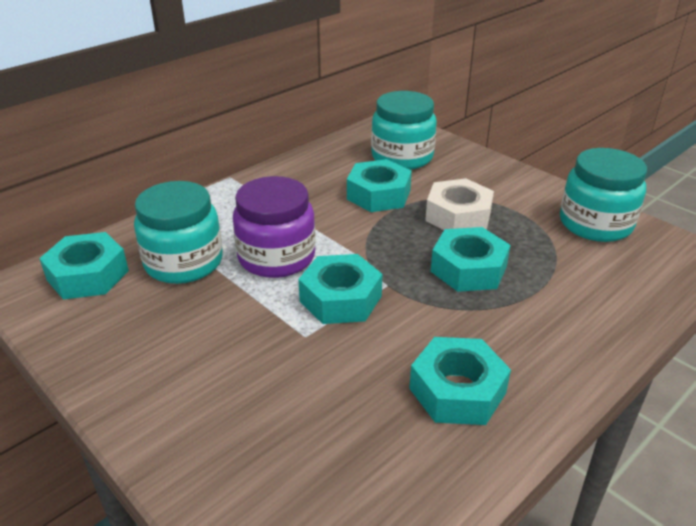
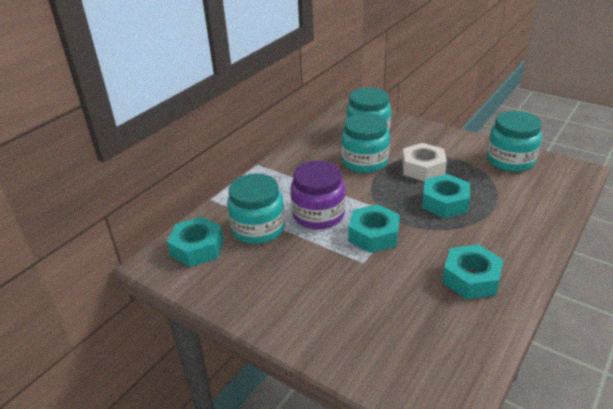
camera: 10 degrees left, 0 degrees up
turquoise nut [347,159,412,212] -> turquoise jar [341,113,390,173]

